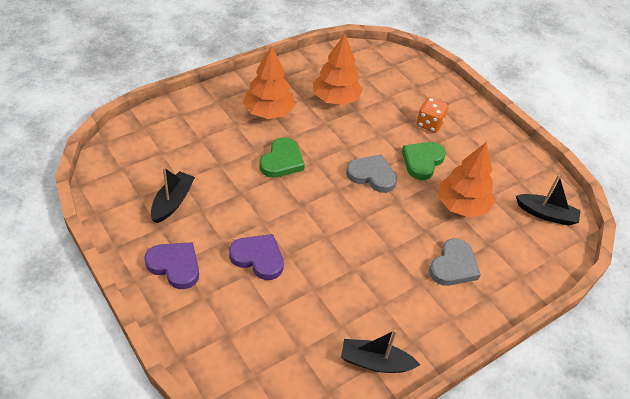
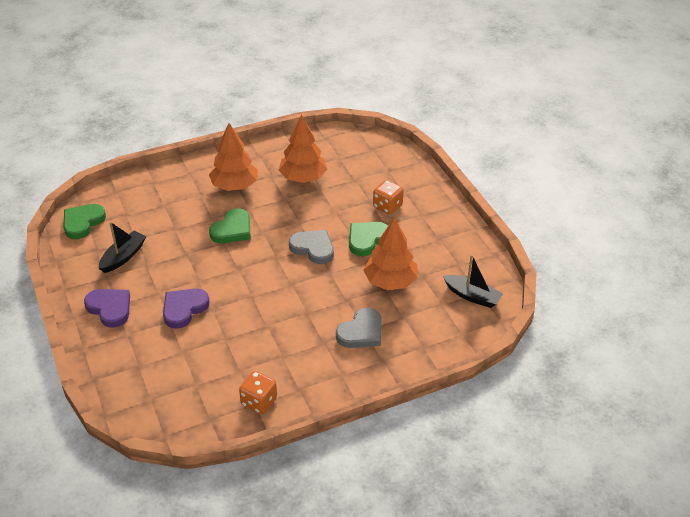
camera: 15 degrees right, 5 degrees down
purple heart [229,234,284,280] -> purple heart turned 90 degrees counterclockwise [163,288,210,329]
black boat [341,330,420,373] -> orange dice [239,371,277,414]
none -> green heart [63,204,106,239]

